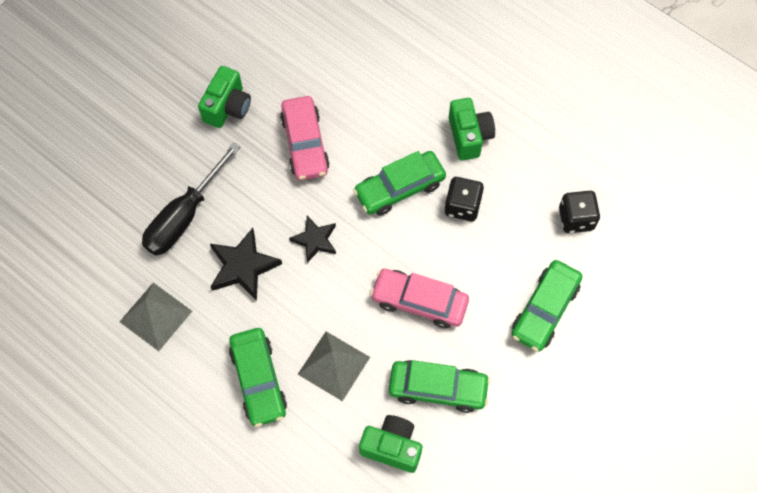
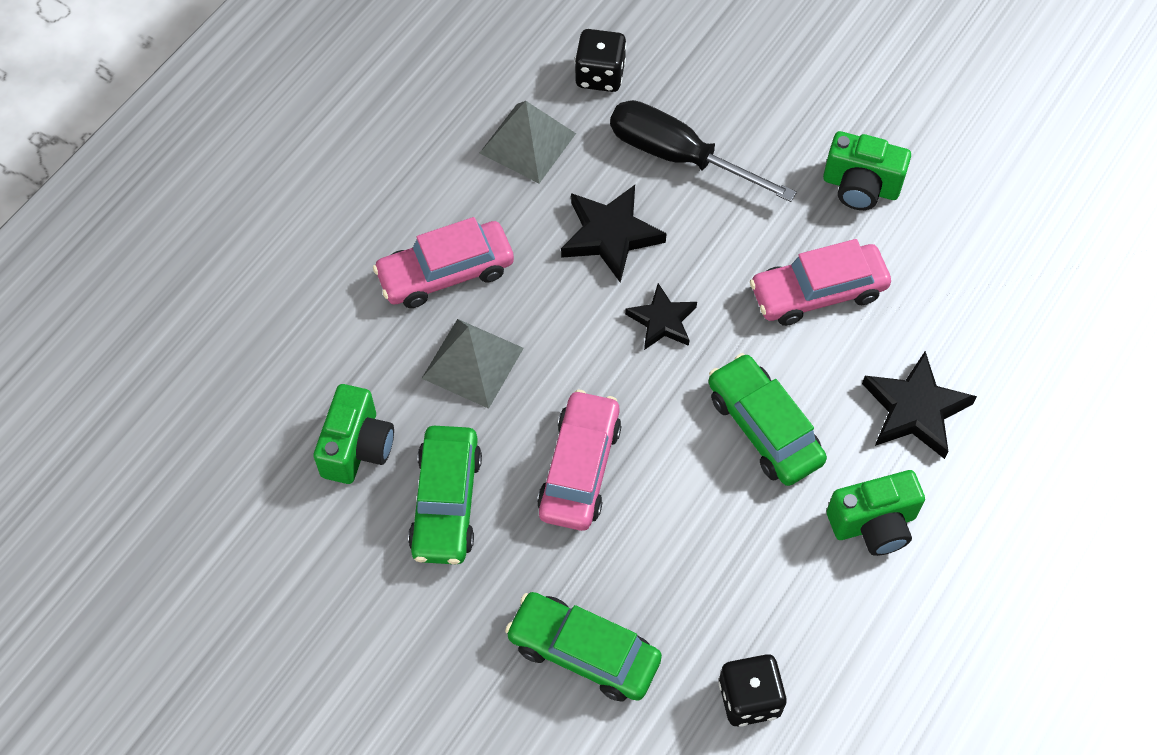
camera: 85 degrees right, 5 degrees down
green car [229,328,287,427] -> pink car [373,217,514,308]
black dice [444,177,484,221] -> black dice moved to [575,29,627,92]
none -> black star [862,351,977,459]

